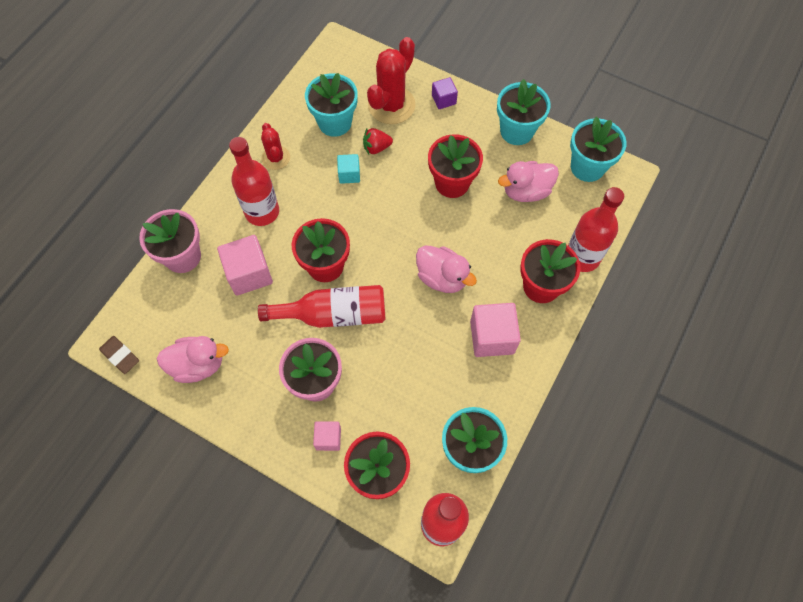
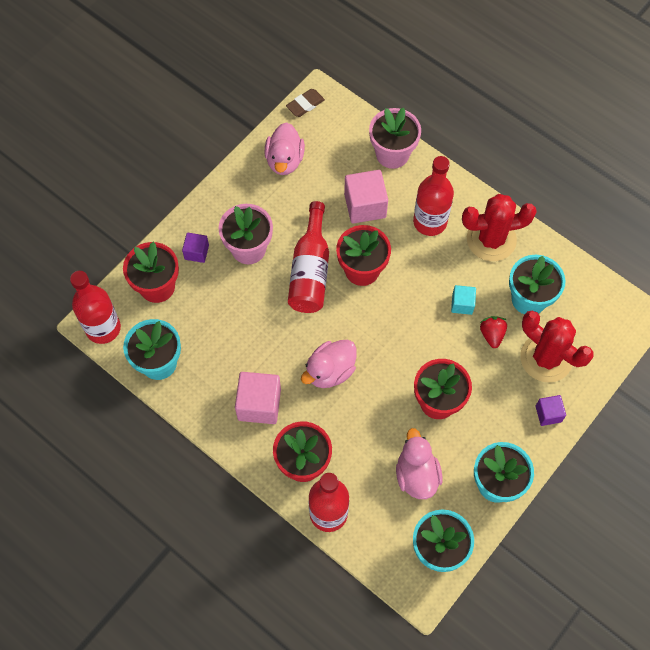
camera: 100 degrees right, 0 degrees up
red cactus [261,123,290,170] -> red cactus [462,194,537,261], size x1.71
pink cube [313,421,341,451] -> purple cube [182,233,209,263]

